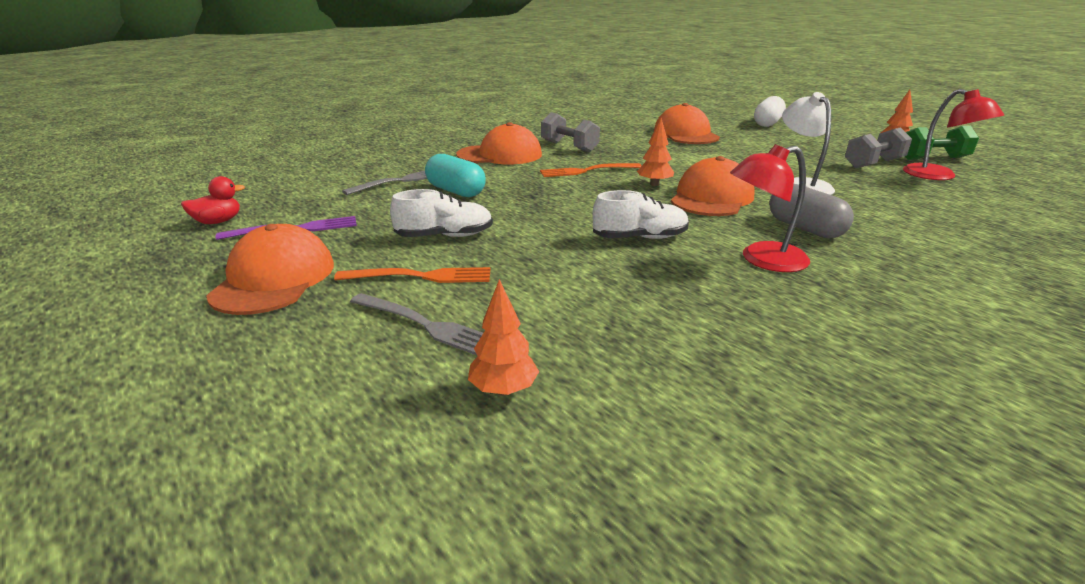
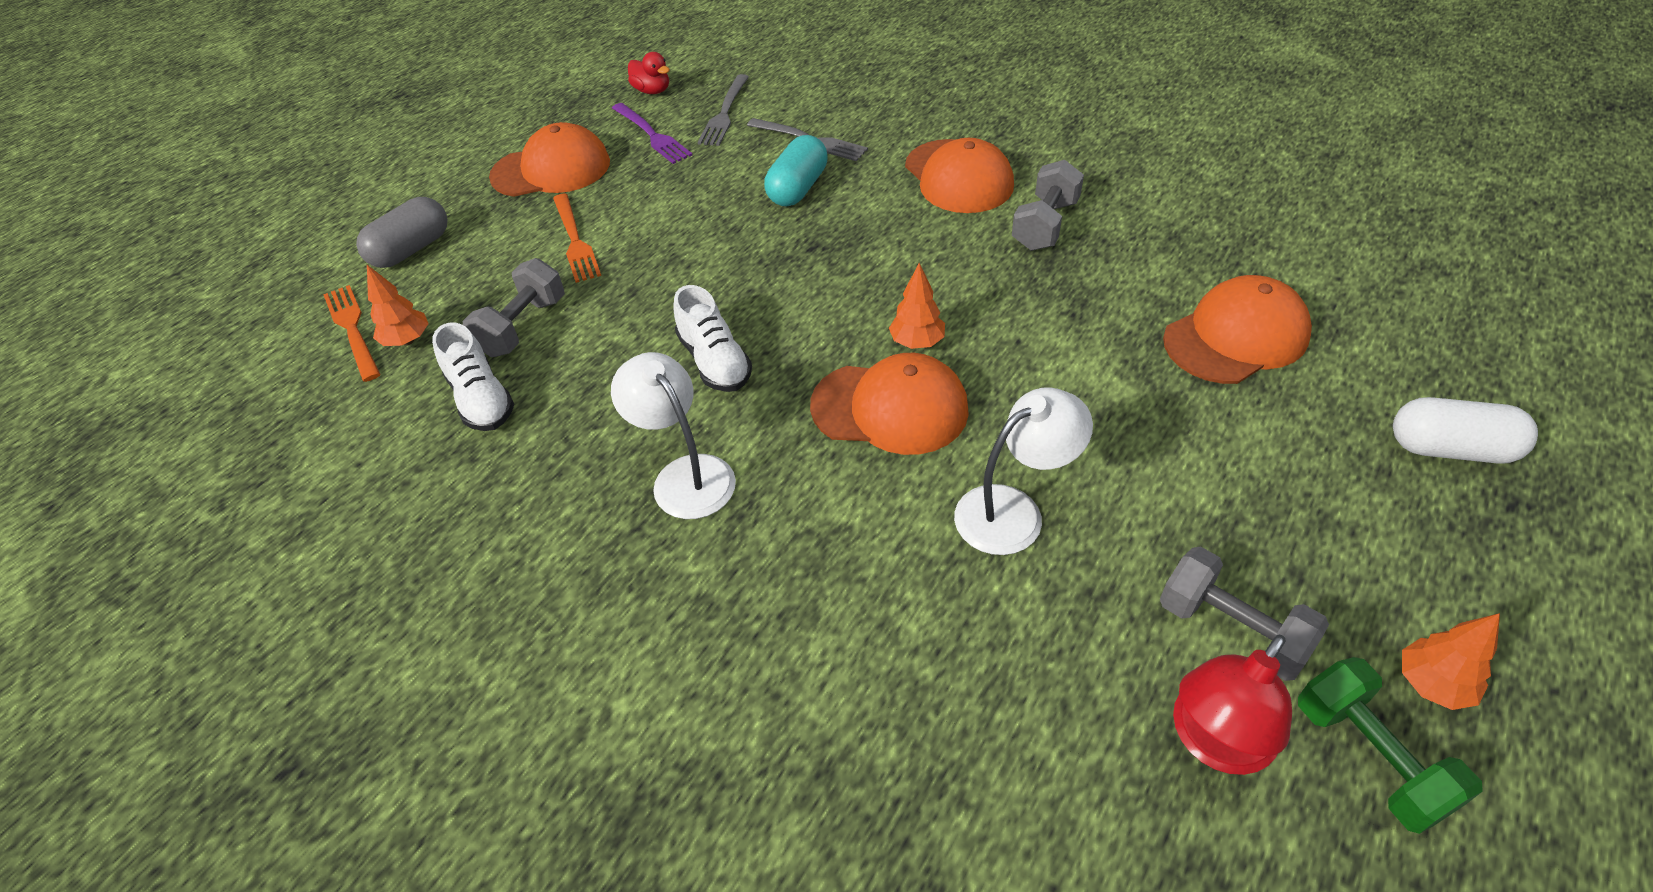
camera: 75 degrees right, 20 degrees up
grey fork [350,293,483,355] -> grey fork moved to [697,74,749,146]
white shoe [390,189,493,237] -> white shoe moved to [432,322,514,431]
orange fork [540,163,642,177] -> orange fork moved to [323,285,380,382]
red lamp [730,144,810,272] -> white lamp [611,352,736,519]
grey capsule [769,184,854,238] -> grey capsule moved to [356,197,447,268]
none -> grey dumbbell [463,258,565,357]

